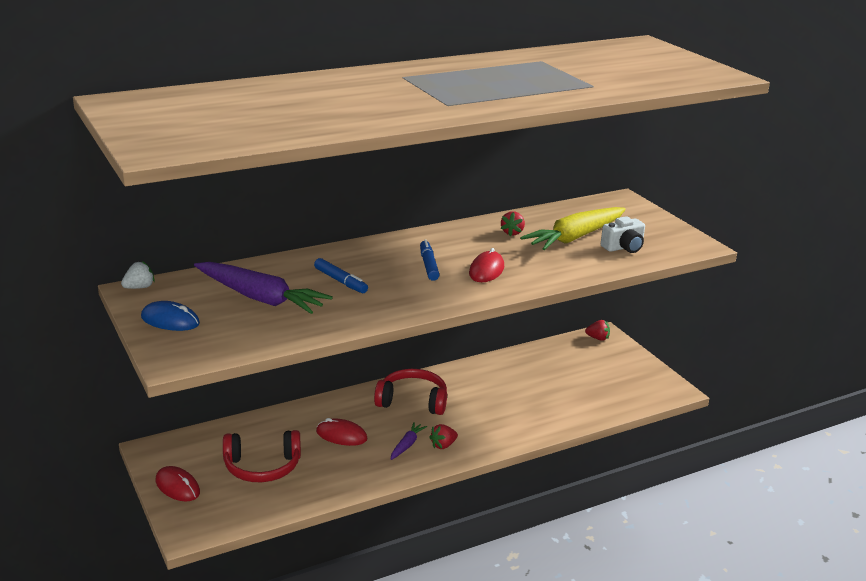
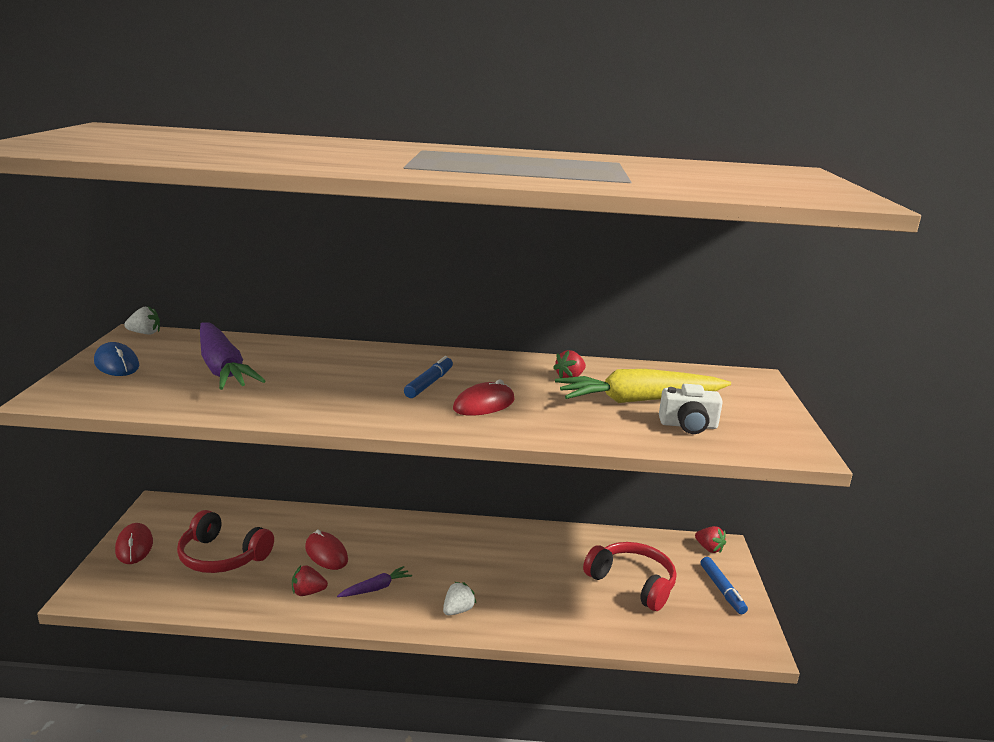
camera: 30 degrees right, 5 degrees down
blue marker [314,258,368,293] -> blue marker moved to [701,557,748,614]
red headphones [374,369,447,415] -> red headphones moved to [583,542,676,611]
red strawberry [429,424,458,449] -> red strawberry moved to [292,565,328,596]
none -> white strawberry [443,582,476,615]

